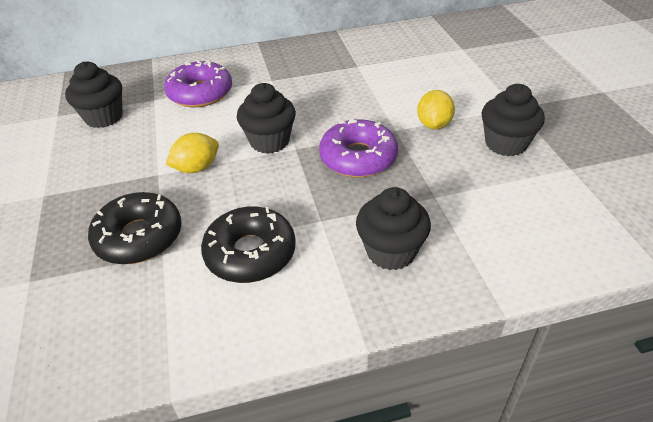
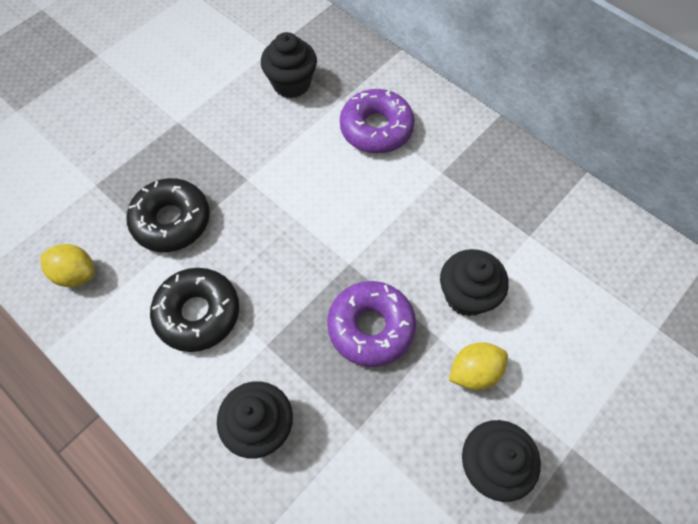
camera: 55 degrees right, 20 degrees up
yellow lemon [166,133,219,173] -> yellow lemon moved to [40,244,95,287]
black cupcake [237,83,296,154] -> black cupcake moved to [440,249,509,316]

